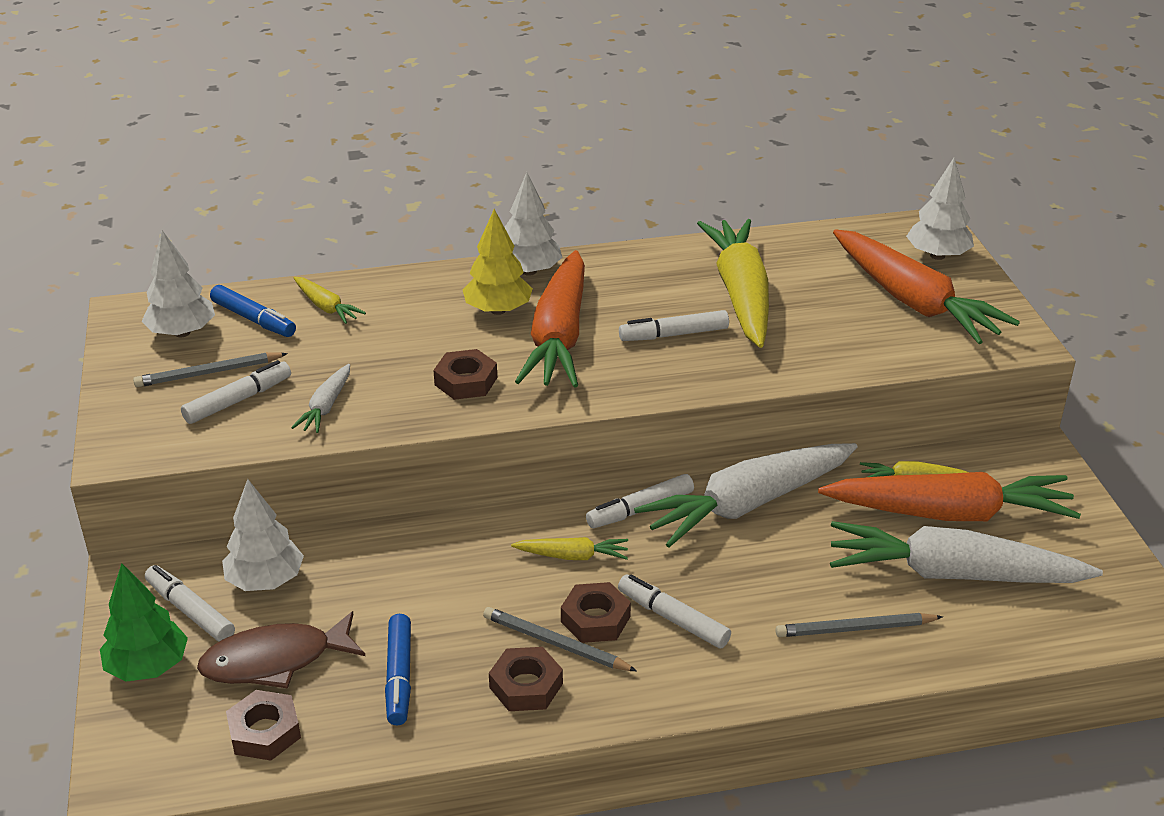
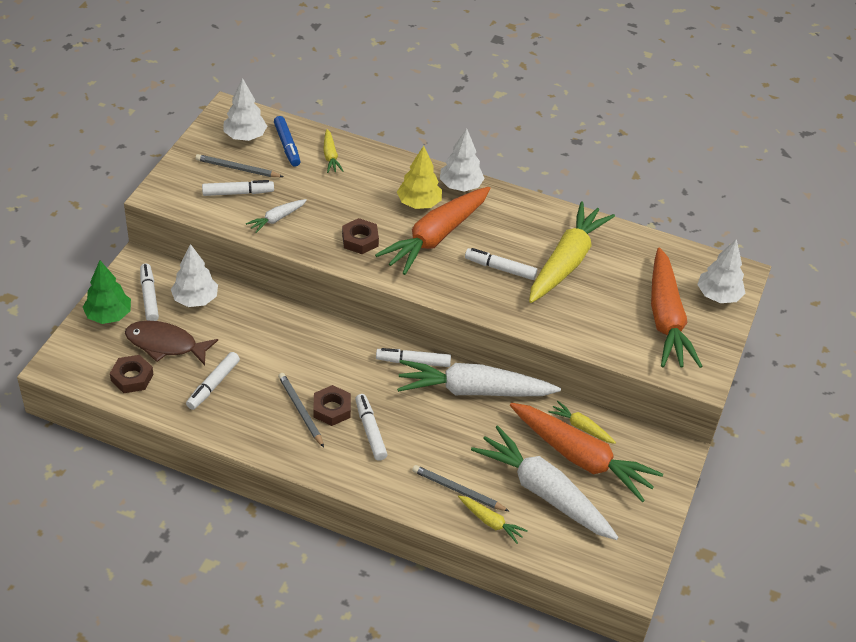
camera: 30 degrees right, 10 degrees up
blue marker [385,614,411,725] -> white marker [186,352,240,410]
brown nut [489,647,563,711] -> none
yellow carrot [511,537,628,560] -> yellow carrot moved to [458,495,528,544]

